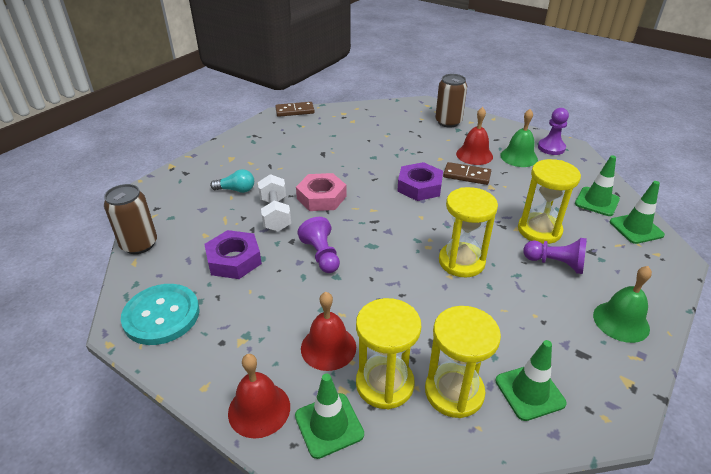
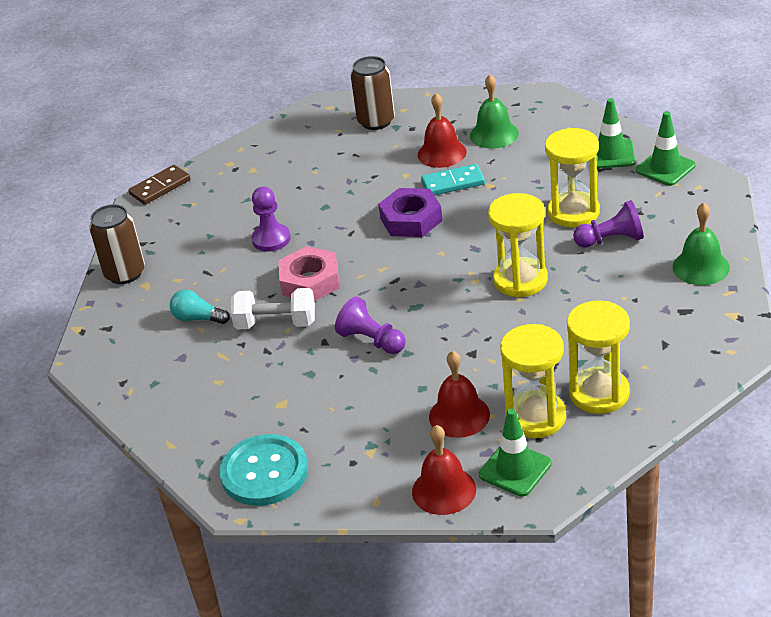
camera: 25 degrees left, 0 degrees up
brown can [104,184,157,254] -> brown can moved to [89,204,145,284]
purple nut [204,230,262,279] -> none
turquoise light bulb [210,169,254,193] -> turquoise light bulb turned 135 degrees counterclockwise [170,290,230,324]
white dumbbell [258,174,291,231] -> white dumbbell turned 45 degrees counterclockwise [231,288,315,329]
brown domino [443,162,491,185] -> turquoise domino [421,164,485,195]
green traffic cone [495,340,567,421] -> none
purple pawn [538,108,569,155] -> purple pawn moved to [252,187,291,252]

